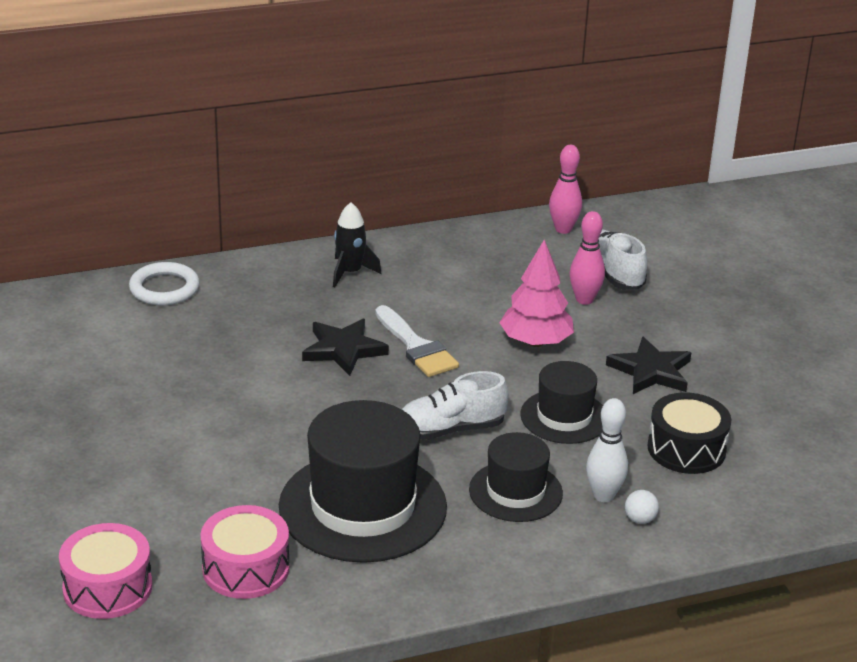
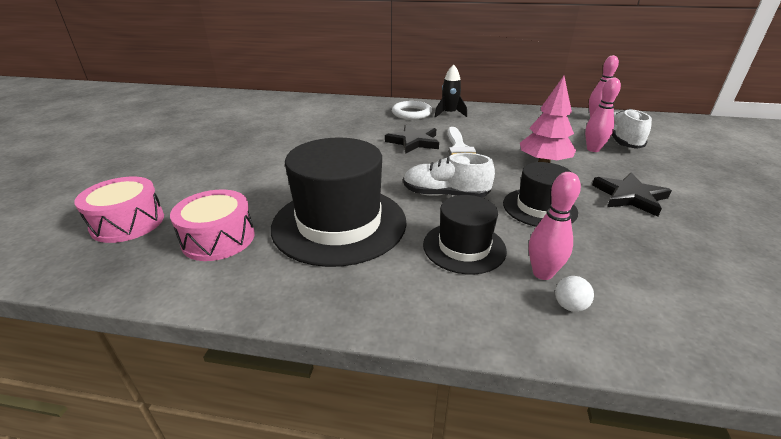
camera: 30 degrees right, 0 degrees up
white ring [129,262,200,305] -> white ring moved to [392,101,432,120]
white bowling pin [586,398,628,502] -> pink bowling pin [529,172,581,280]
black drum [647,392,731,474] -> none

